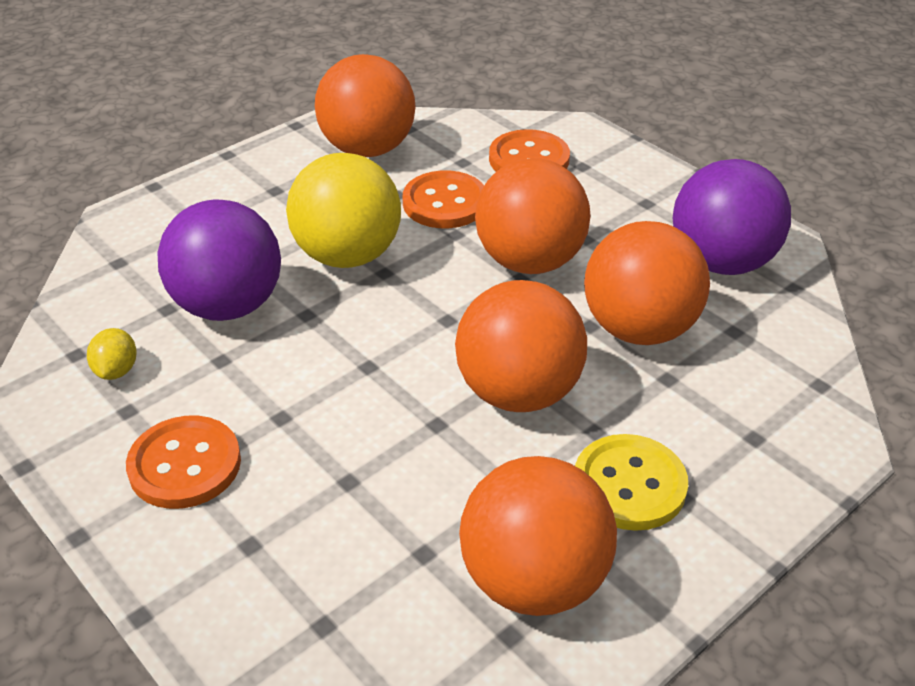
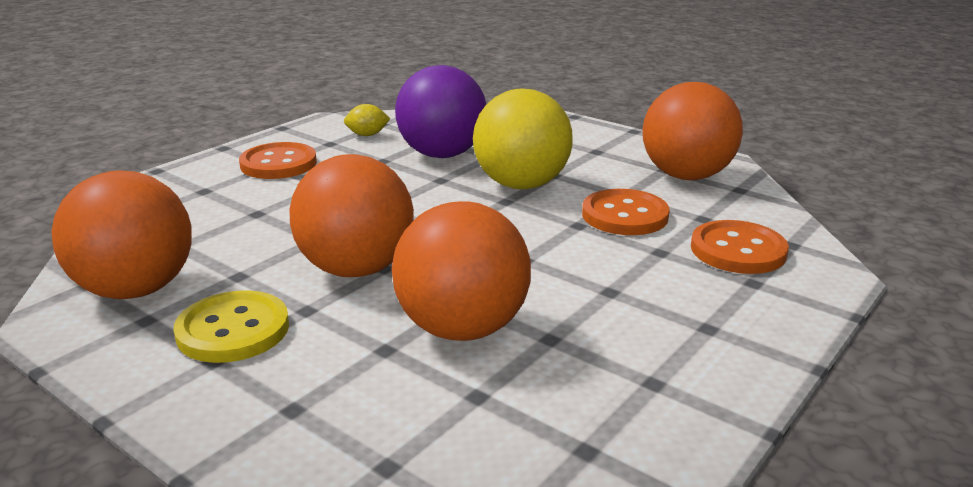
camera: 80 degrees right, 15 degrees down
orange ball [475,158,591,274] -> none
purple ball [673,159,791,275] -> none

